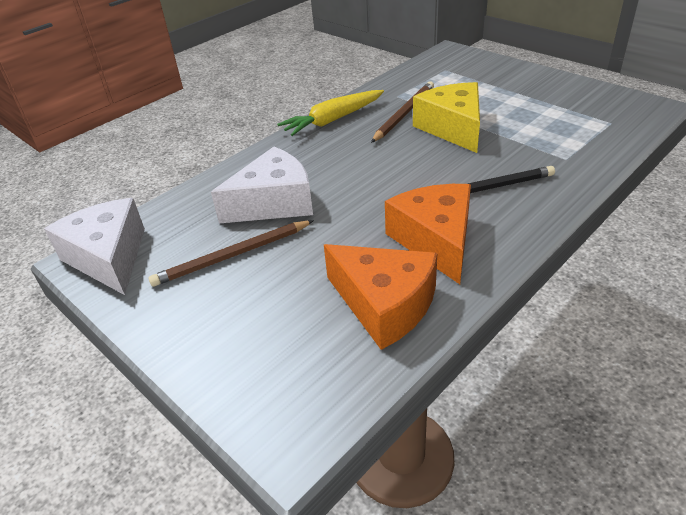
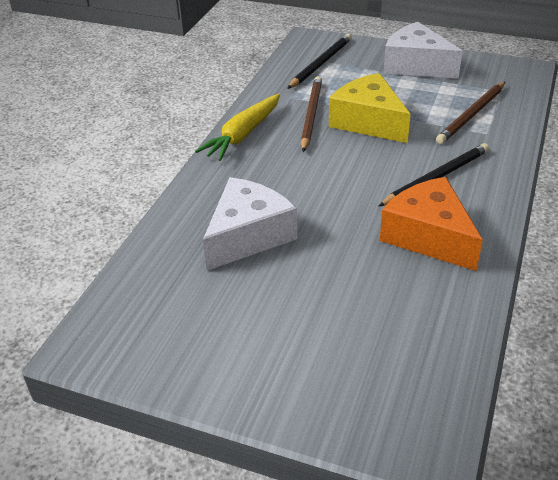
camera: 25 degrees left, 0 degrees up
white cheese [44,198,145,295] -> white cheese moved to [384,22,462,79]
brown pencil [148,220,314,287] -> brown pencil moved to [436,82,505,144]
orange cheese [324,244,437,350] -> none
none -> black pencil [287,34,352,89]

